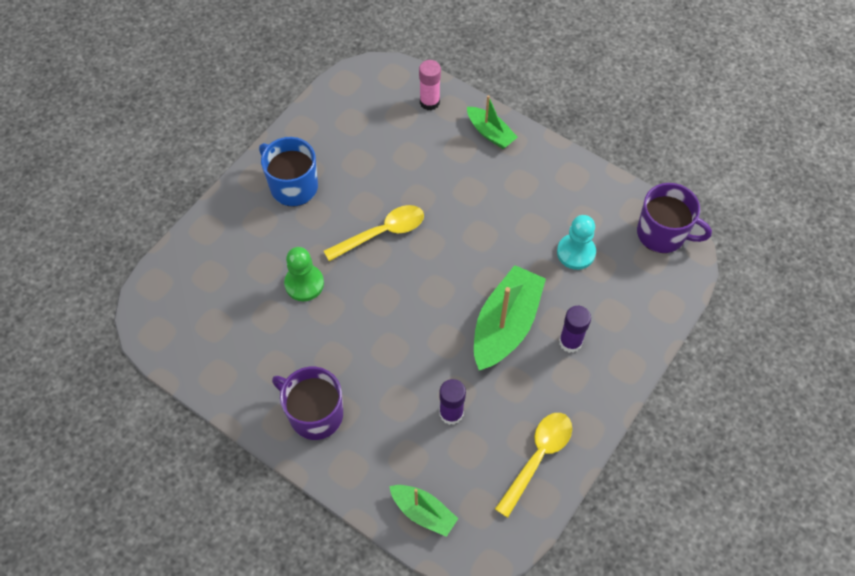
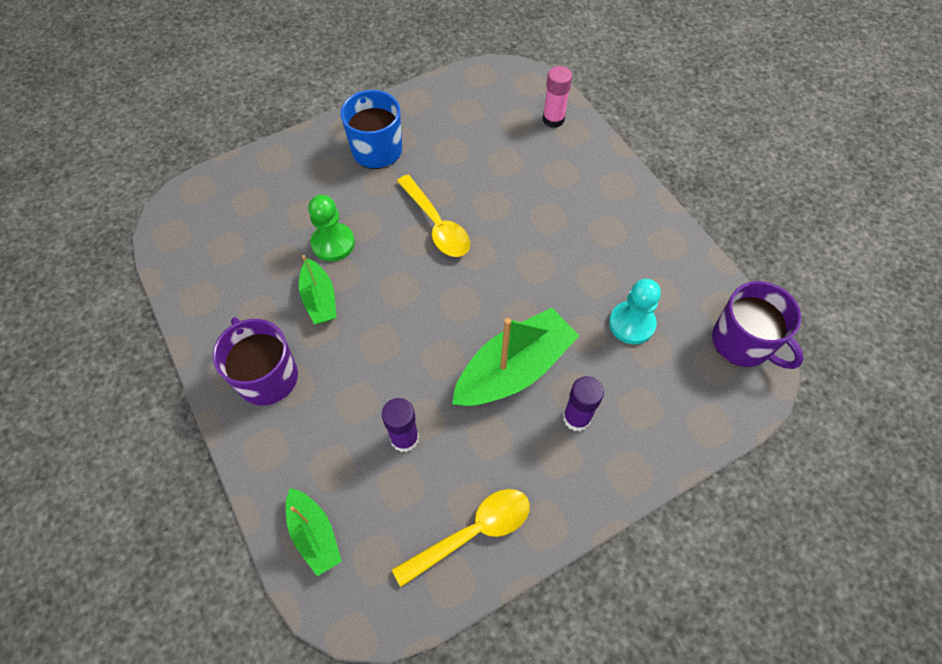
camera: 25 degrees right, 0 degrees up
yellow spoon [324,205,424,261] -> yellow spoon turned 60 degrees clockwise [397,175,470,257]
green boat [467,95,518,149] -> green boat moved to [299,255,337,324]

